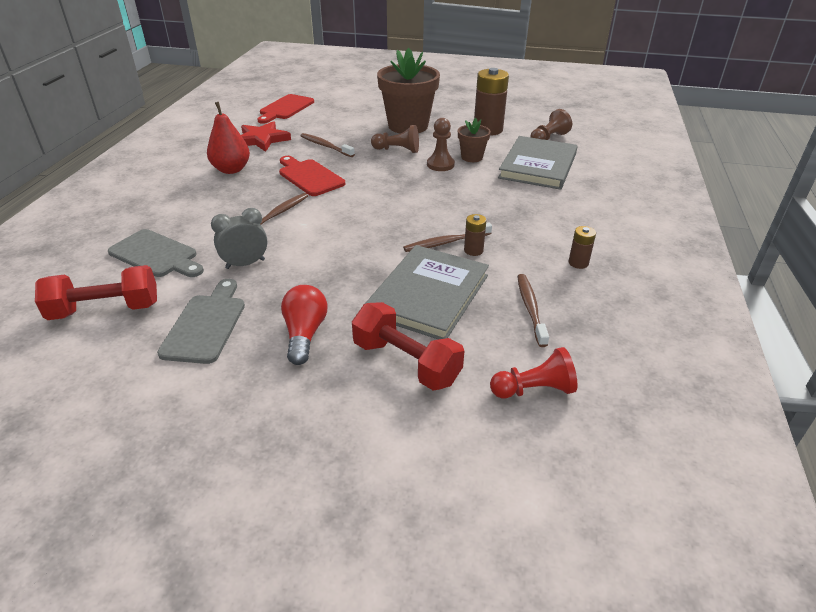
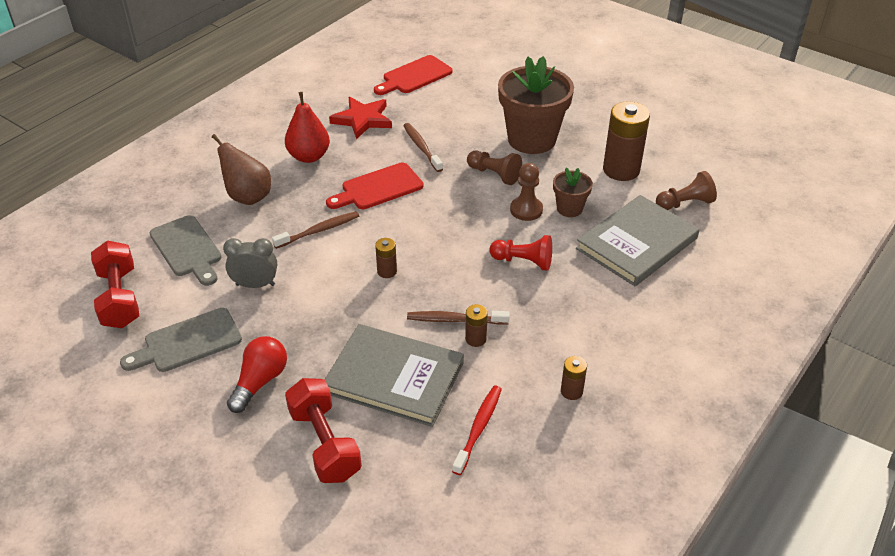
camera: 25 degrees right, 5 degrees up
red dumbbell [35,265,157,320] -> red dumbbell turned 60 degrees clockwise [91,241,139,328]
grey cutting board [157,279,245,364] -> grey cutting board turned 150 degrees counterclockwise [120,308,242,372]
red cutting board [279,156,346,196] -> red cutting board turned 105 degrees counterclockwise [326,162,423,209]
grey book [365,245,489,340] -> grey book turned 60 degrees clockwise [324,324,464,427]
red pawn [490,347,578,399] -> red pawn moved to [489,235,552,271]
brown toothbrush [517,274,549,347] -> red toothbrush [452,386,502,475]
none -> brown pear [212,134,271,205]
none -> brown battery [375,238,397,278]

